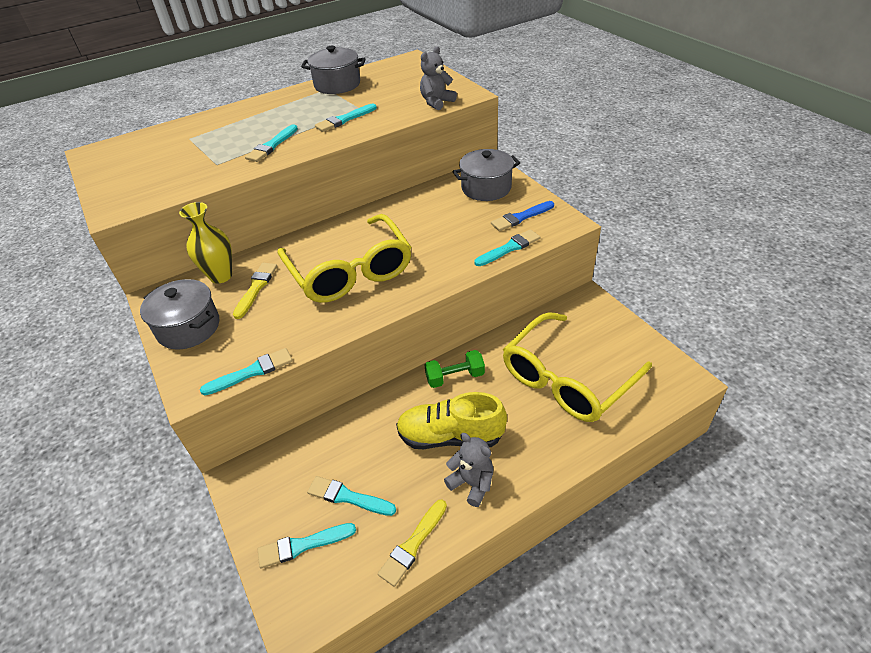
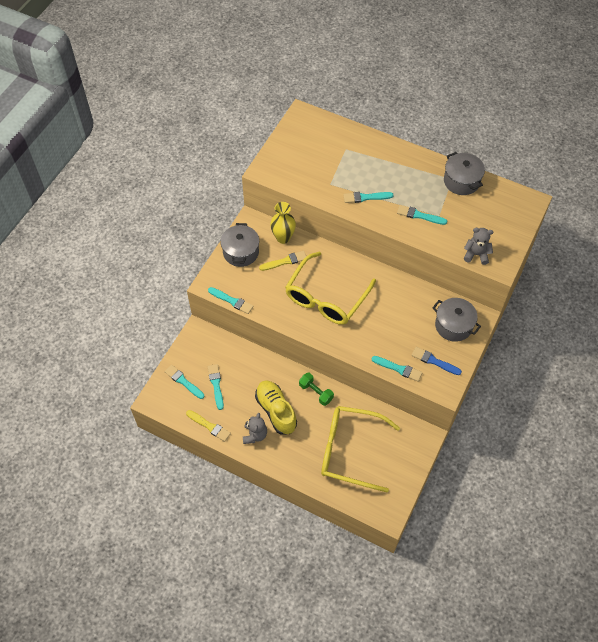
camera: 55 degrees right, 15 degrees up
yellow brush [378,500,447,587] -> yellow brush turned 150 degrees counterclockwise [186,410,231,442]

